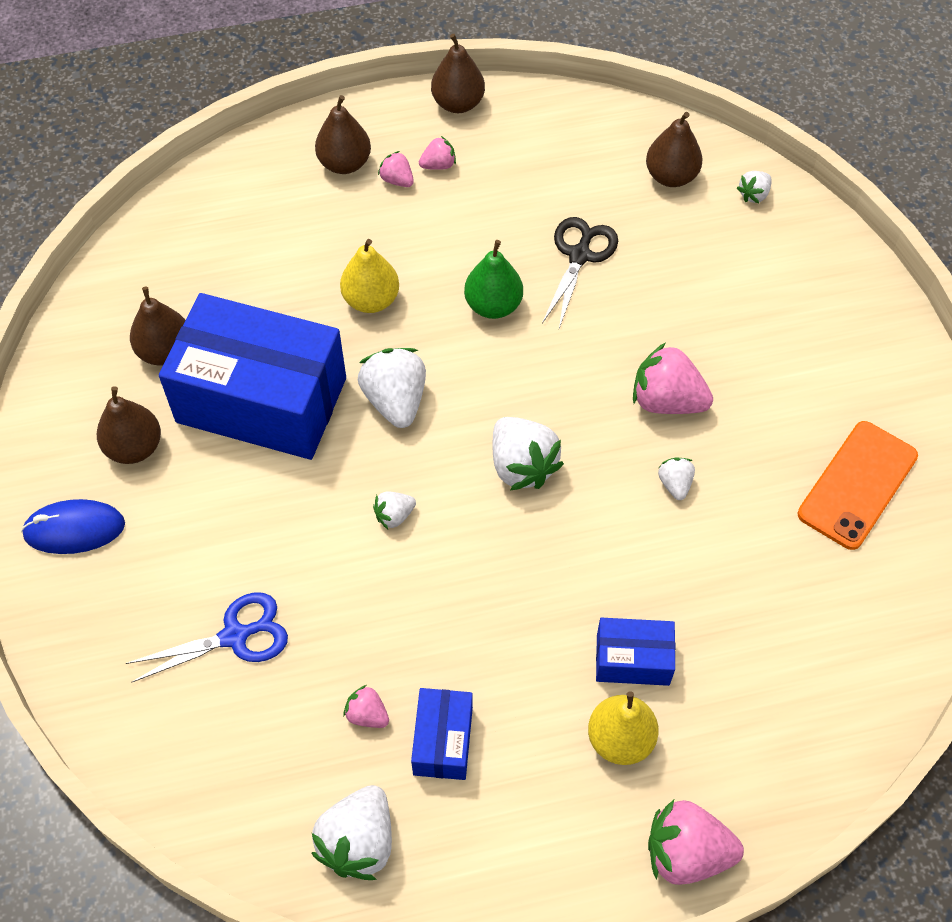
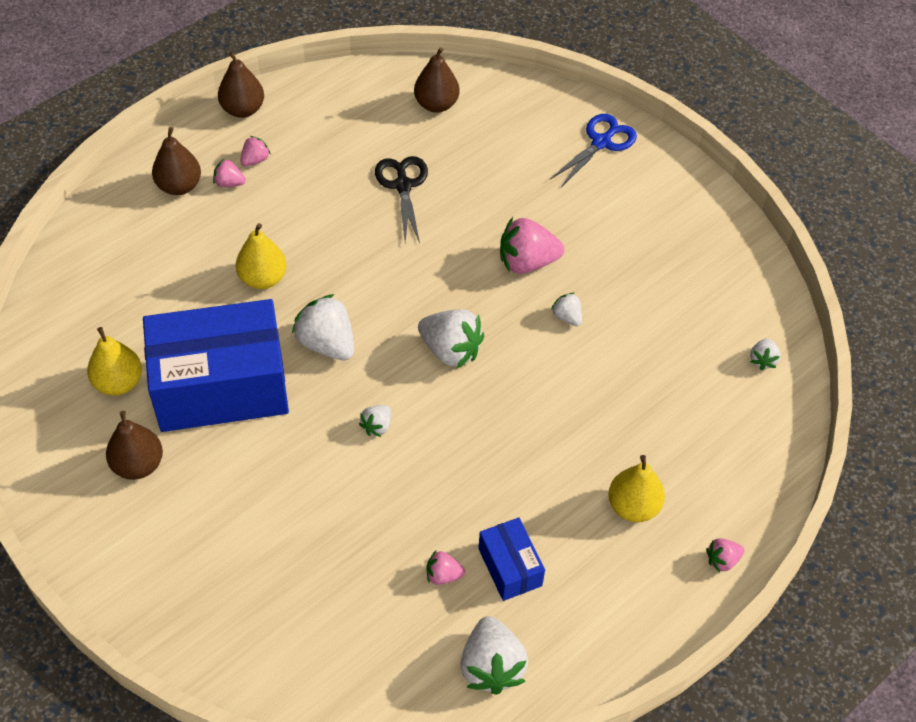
camera: 30 degrees left, 5 degrees down
blue mouse [21,499,125,554] -> none
blue scissors [125,592,288,683] -> blue scissors moved to [550,114,637,187]
brown pear [130,287,185,366] -> yellow pear [87,327,142,395]
green pear [464,240,523,319] -> none
blue box [596,617,675,686] -> none
pink strawberry [648,800,744,885] -> pink strawberry [706,538,744,572], size x0.52
white strawberry [737,171,772,203] -> white strawberry moved to [750,338,781,370]
orange phone [798,421,918,550] -> none

